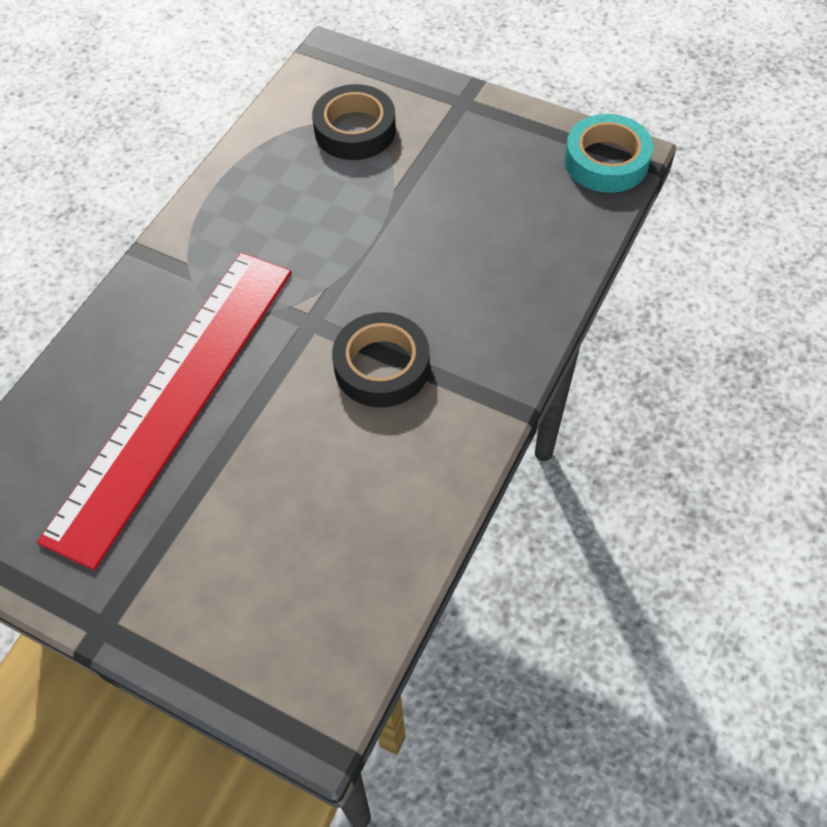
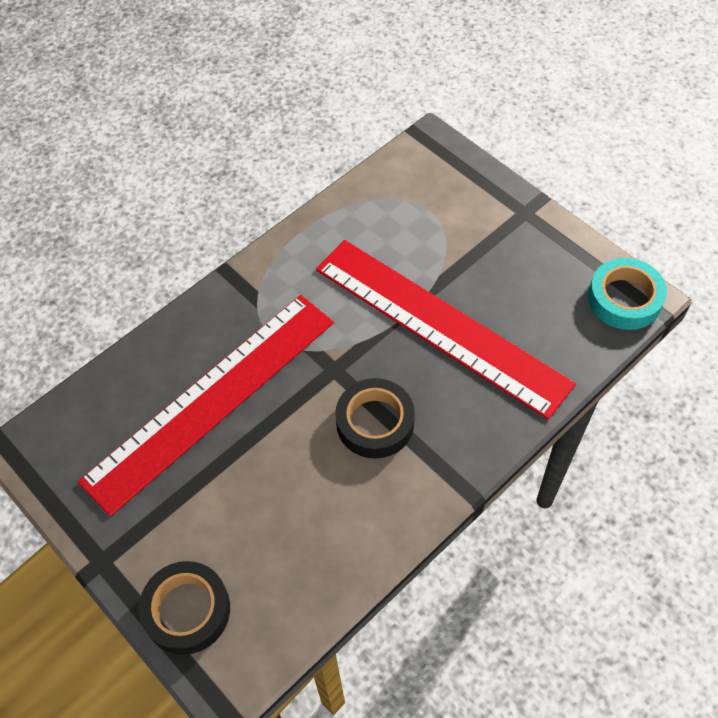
camera: 20 degrees right, 0 degrees up
black tape [312,84,396,160] -> black tape moved to [139,561,230,655]
none -> red ruler [316,240,576,420]

